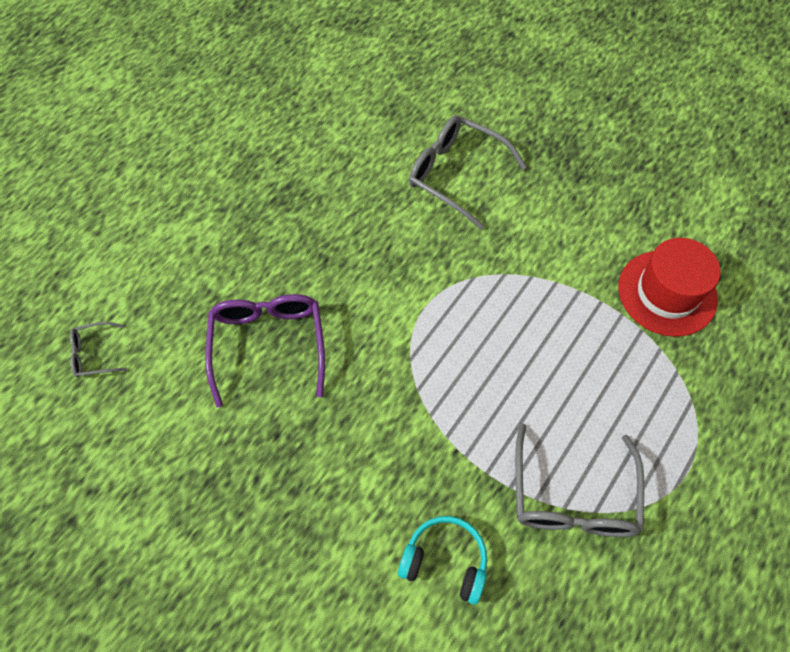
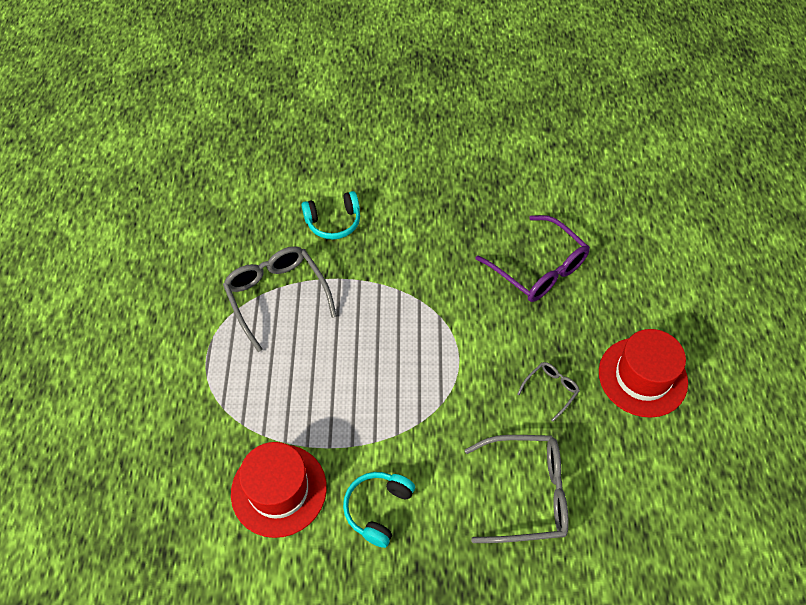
camera: 145 degrees right, 5 degrees down
grey glasses [70,322,127,377] -> grey glasses moved to [517,362,580,422]
none -> turquoise headphones [343,472,415,548]
none -> red hat [599,329,688,418]

